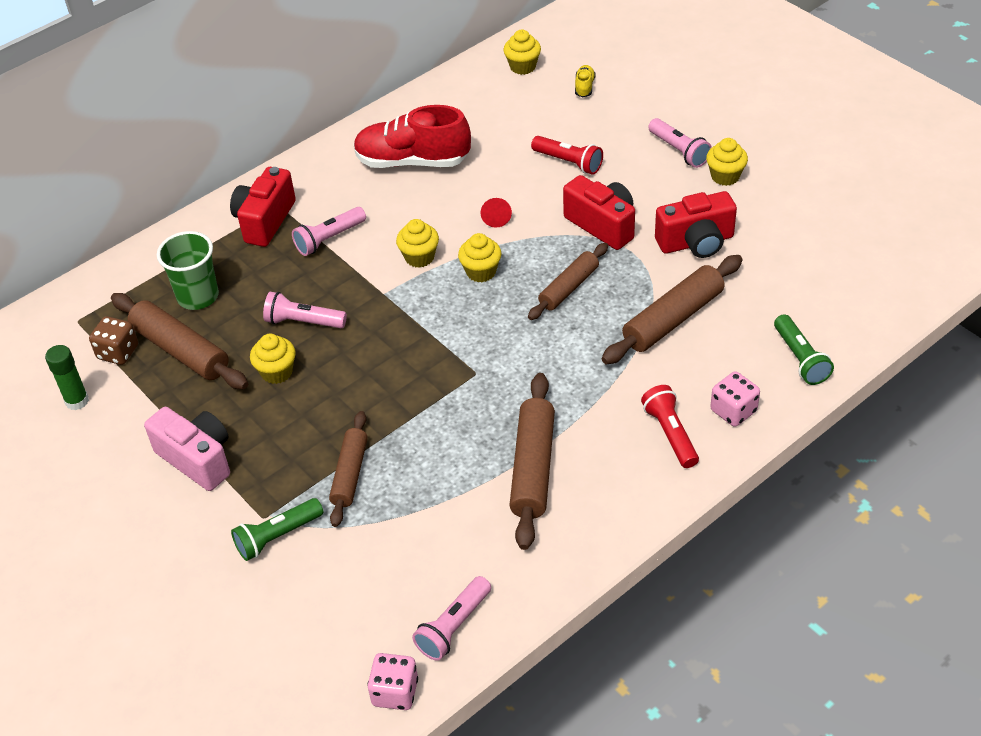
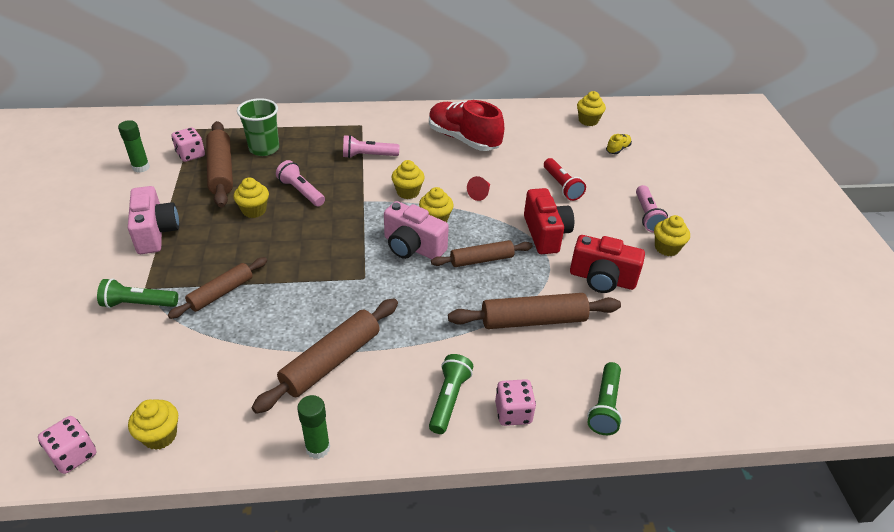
camera: 30 degrees right, 5 degrees down
brown dice [89,316,138,365] -> pink dice [172,127,205,162]
red camera [230,167,296,247] -> none
pink flashlight [412,576,491,661] -> yellow cupcake [128,399,178,450]
red flashlight [641,385,699,468] -> green flashlight [429,354,474,434]
none -> green glue stick [297,395,330,459]
none -> pink camera [384,201,449,259]

